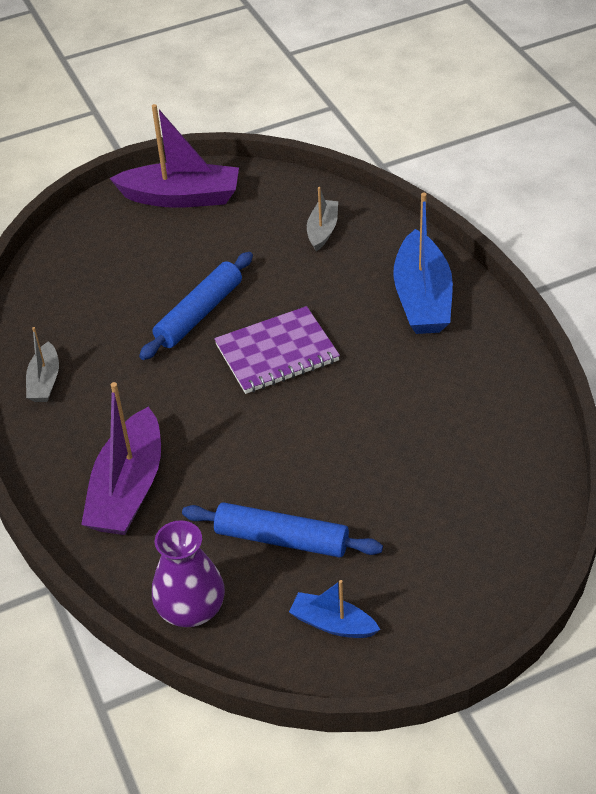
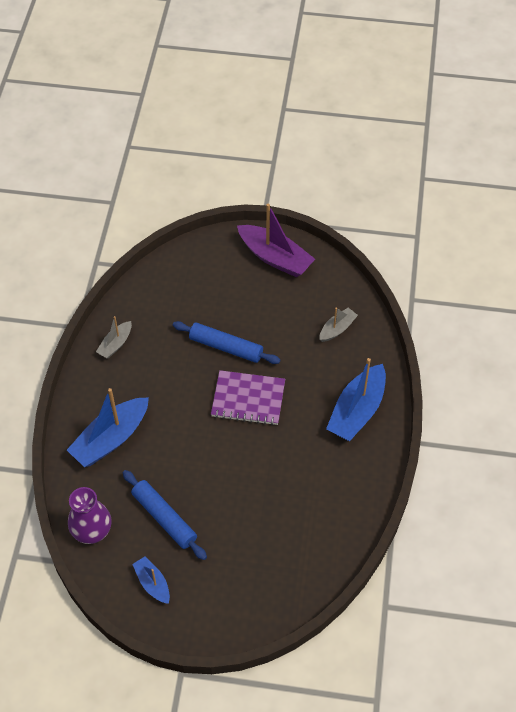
camera: 30 degrees right, 10 degrees up
purple boat [81,382,161,535] -> blue boat [67,388,149,467]
blue rolling pin [139,252,253,360] -> blue rolling pin turned 45 degrees clockwise [173,321,280,364]

